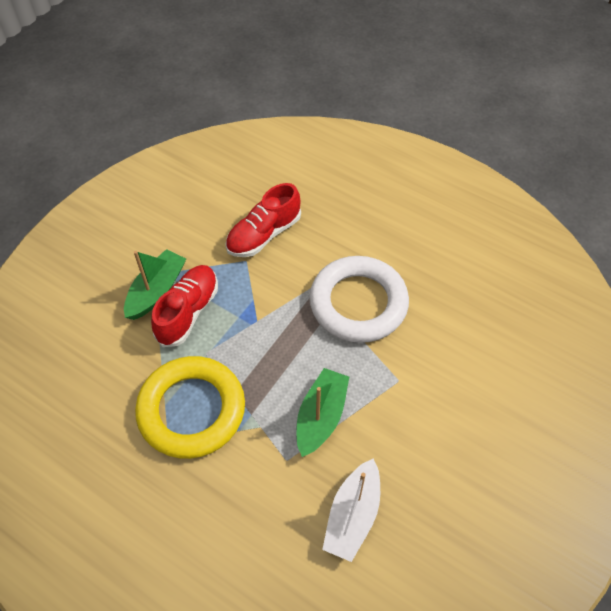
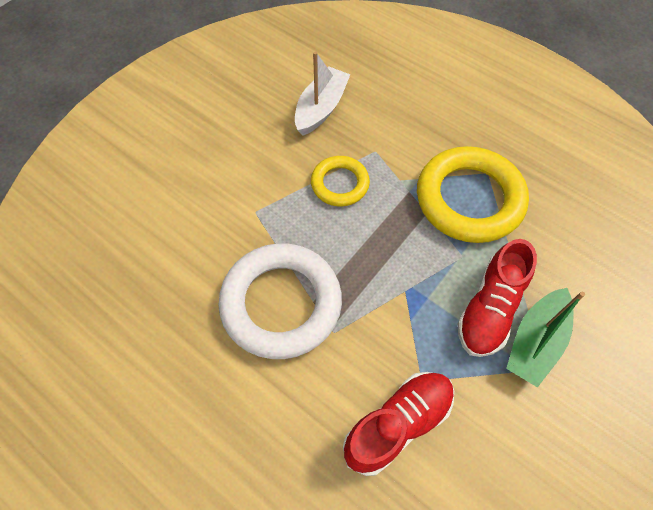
camera: 175 degrees left, 5 degrees up
green boat [296,368,349,457] -> yellow ring [311,156,370,206]

